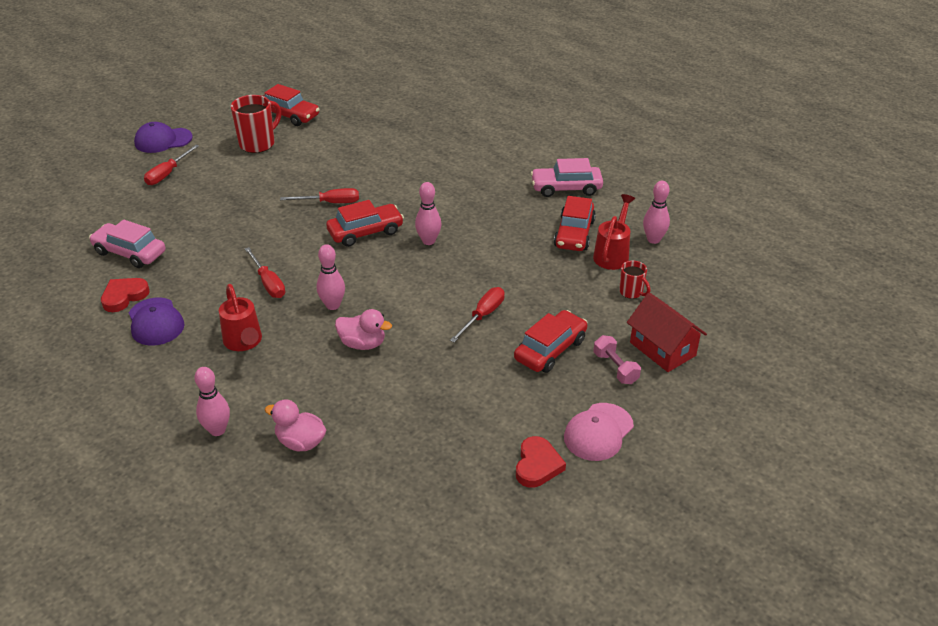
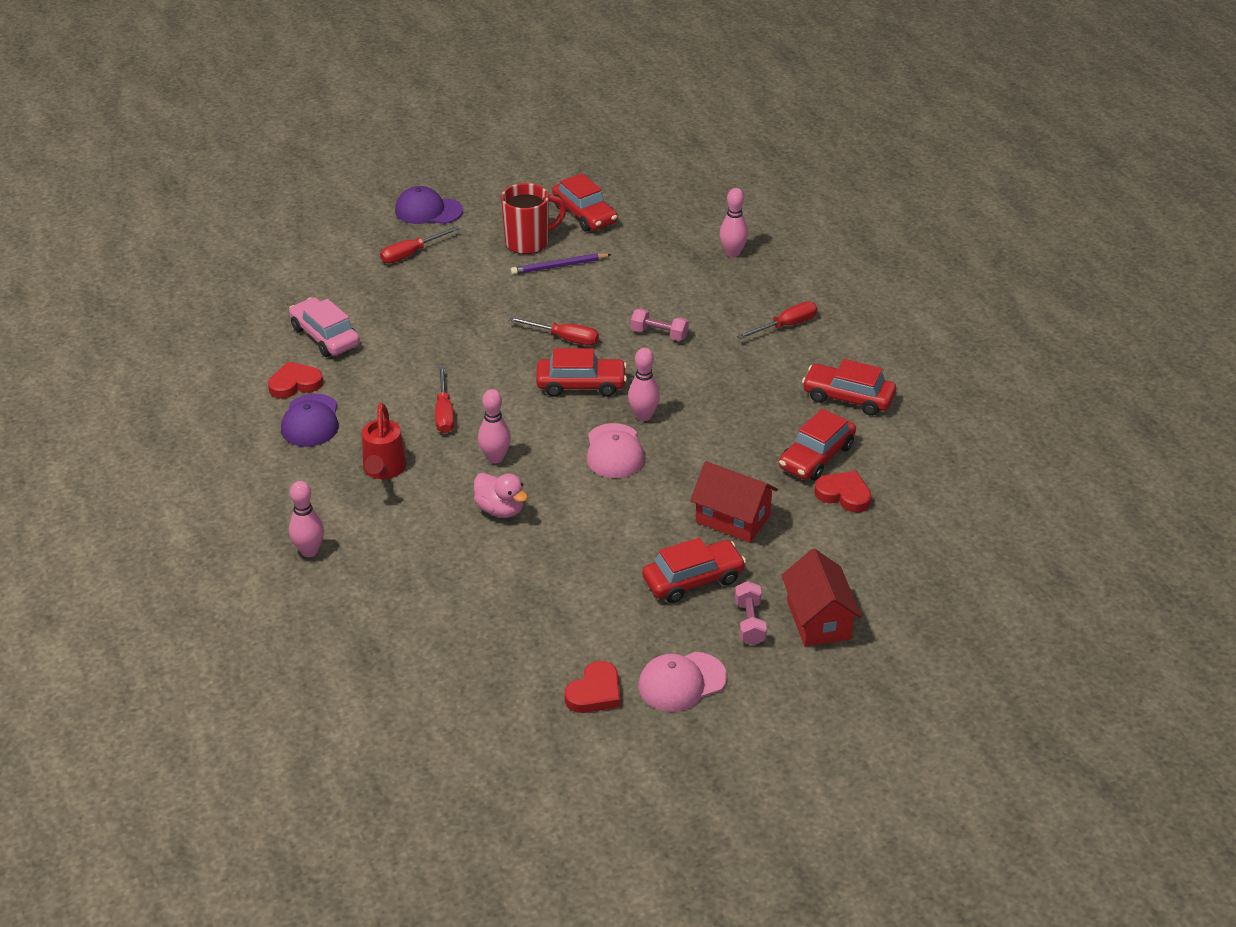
camera: 25 degrees right, 0 degrees up
pink duck [265,400,326,451] -> none
red screwdriver [450,287,505,343] -> red screwdriver moved to [737,301,818,339]
pink car [531,158,603,197] -> red car [802,359,896,416]
red watering can [593,194,635,270] -> red heart [814,471,872,513]
red mug [619,261,650,299] -> none
pink bowling pin [643,181,670,244] -> pink bowling pin moved to [720,188,748,257]
none -> purple pencil [511,253,612,275]
none -> pink cap [586,423,645,478]
none -> pink dumbbell [631,308,689,341]
none -> red house [690,461,778,543]

